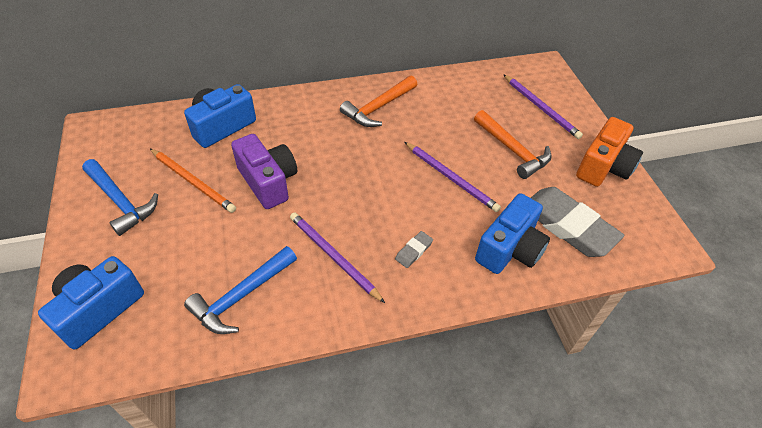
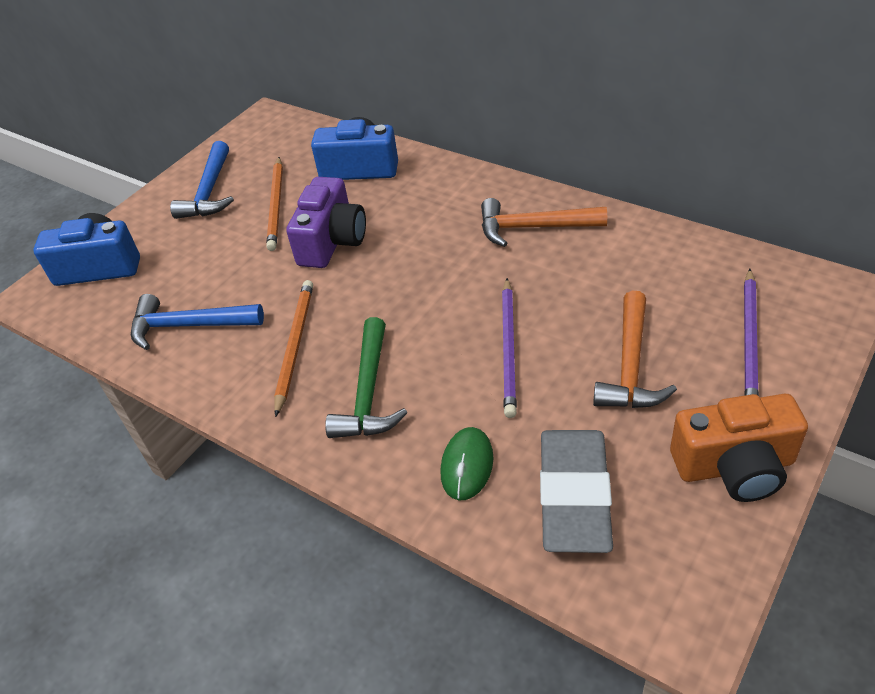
camera: 55 degrees right, 5 degrees down
purple pencil [290,212,385,303] -> orange pencil [274,280,313,417]
grey eraser [395,231,433,268] -> green hammer [325,317,408,438]
blue camera [475,193,550,274] -> green mouse [440,427,493,500]

